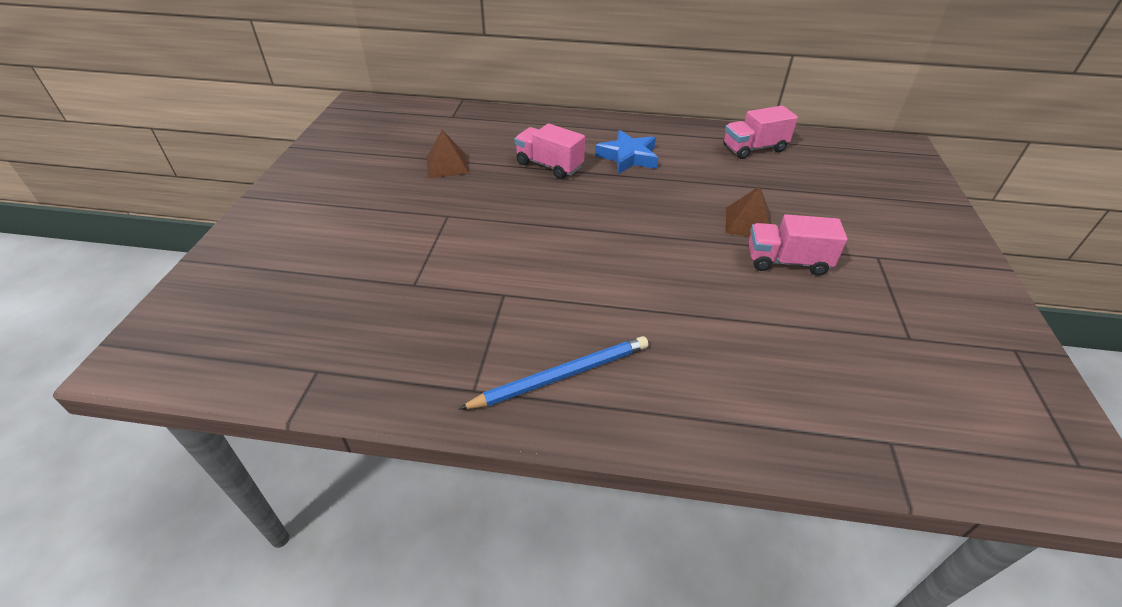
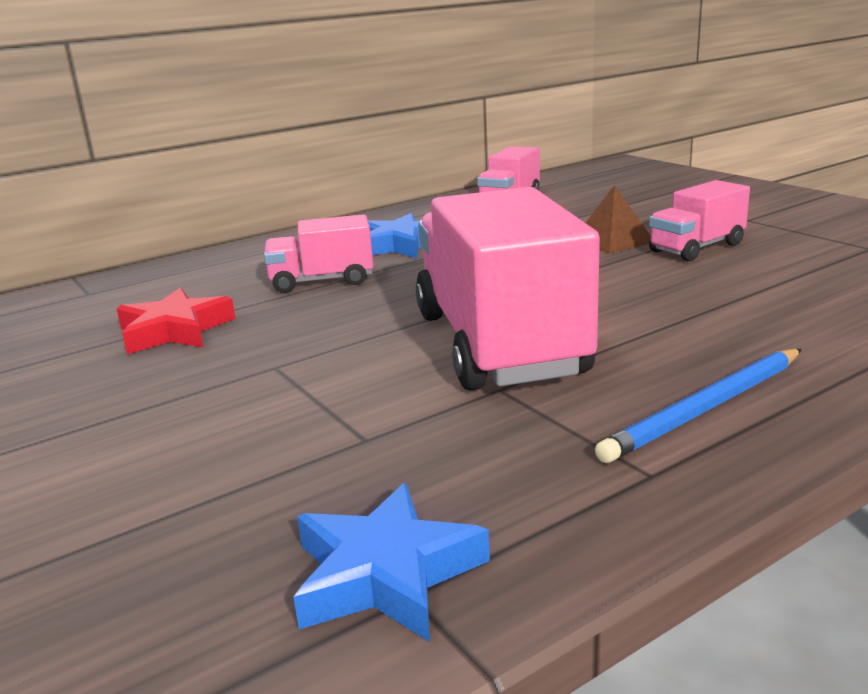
camera: 40 degrees left, 20 degrees down
brown pyramid [426,130,469,178] -> red star [117,288,236,354]
blue pencil [458,336,649,410] -> blue pencil turned 150 degrees counterclockwise [595,349,802,463]
none -> blue star [294,483,490,642]
none -> pink truck [416,187,600,391]

